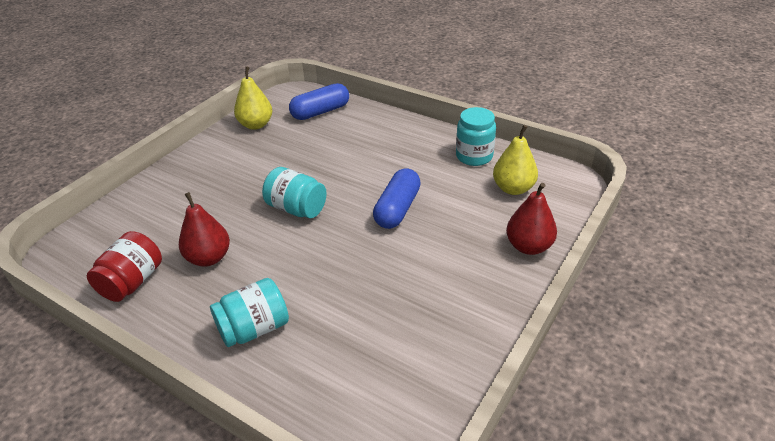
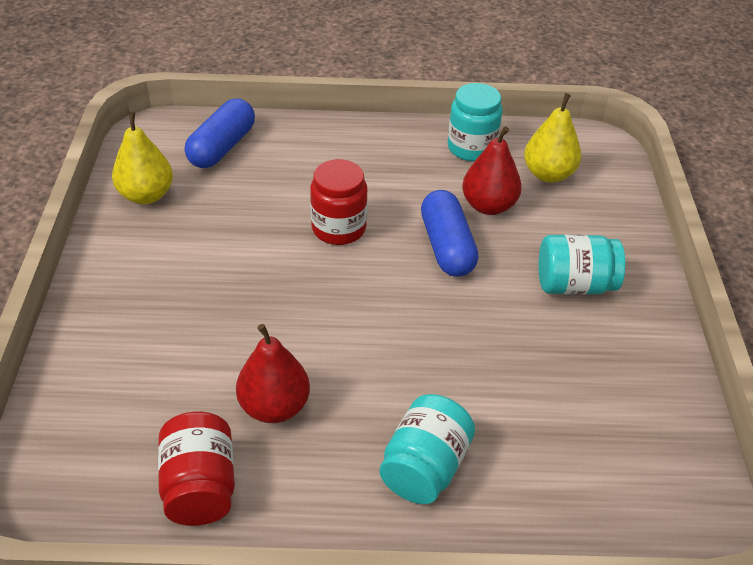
camera: 35 degrees left, 5 degrees up
turquoise jar [262,167,327,218] -> turquoise jar moved to [538,234,625,295]
red pear [506,183,557,255] -> red pear moved to [462,126,522,215]
none -> red jar [310,159,367,245]

